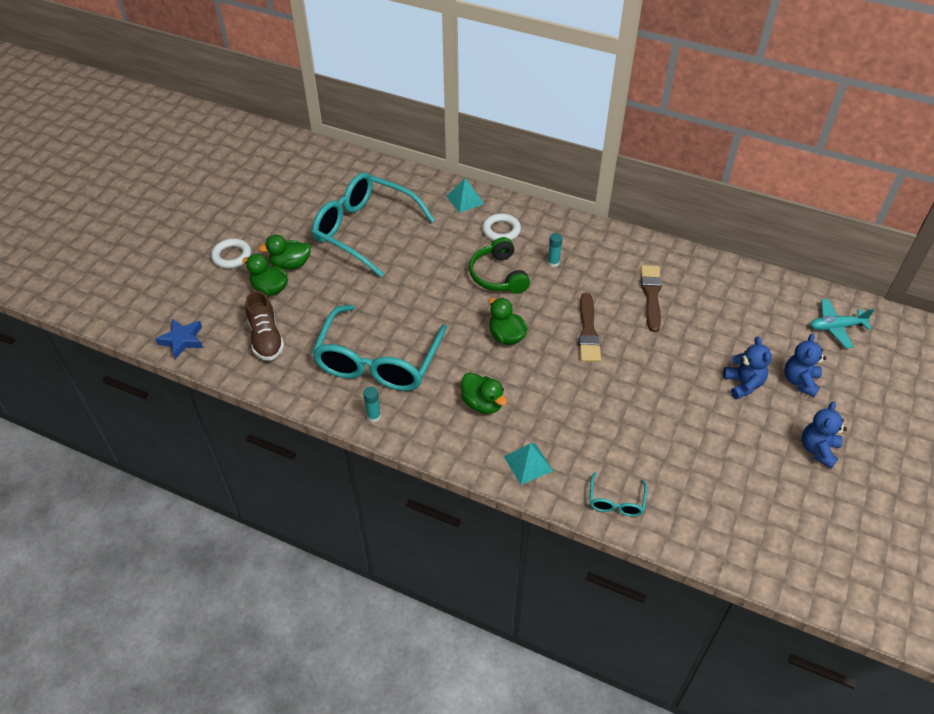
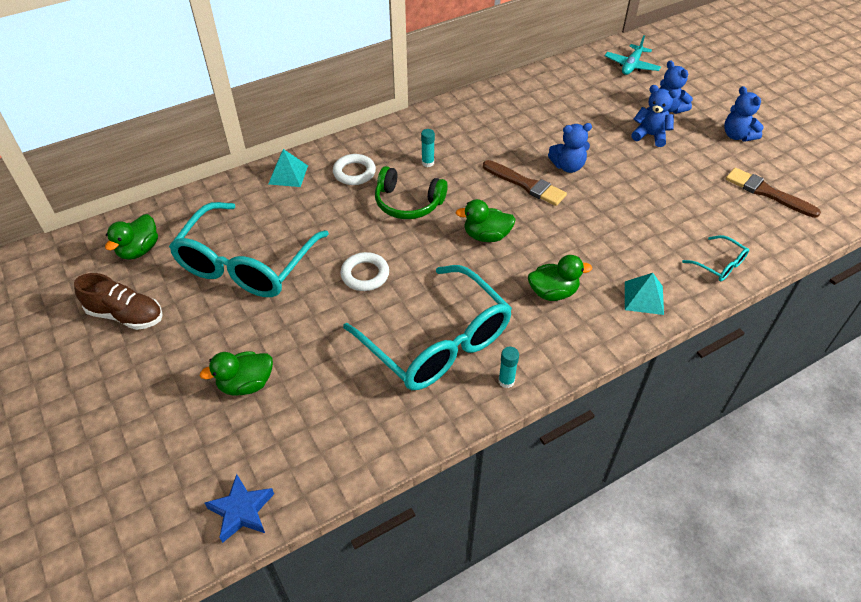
camera: 55 degrees left, 0 degrees up
white ring [211,238,251,268] -> white ring moved to [340,252,389,291]
brown shoe [245,291,284,361] -> brown shoe moved to [74,273,163,330]
green duck [258,234,311,270] -> green duck moved to [105,214,158,260]
turquoise glasses [312,172,435,277] -> turquoise glasses turned 45 degrees counterclockwise [169,202,329,297]
brown brush [641,265,662,332] -> brown brush moved to [726,168,821,218]
none -> blue teddy bear [548,123,592,173]

